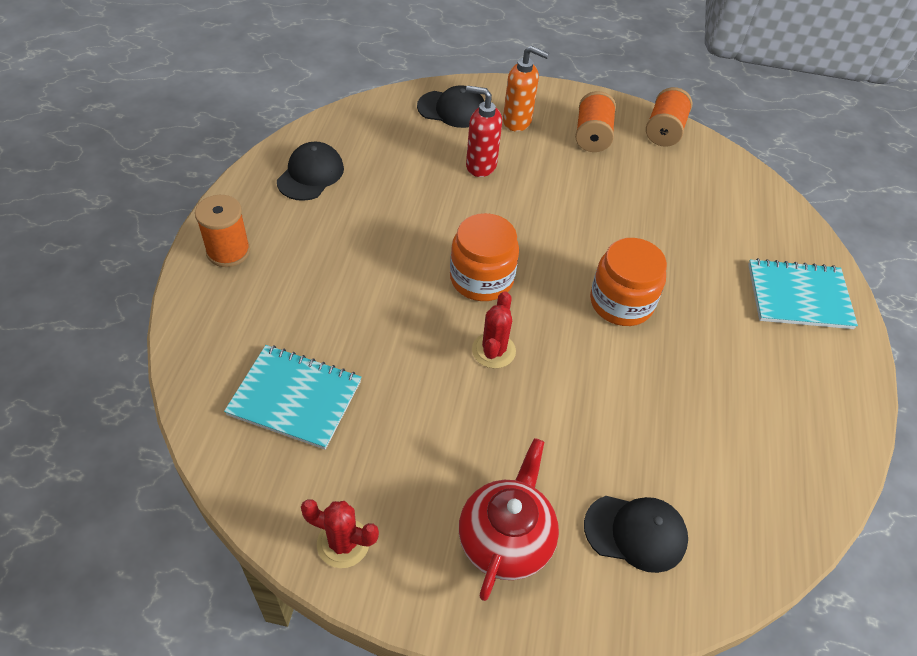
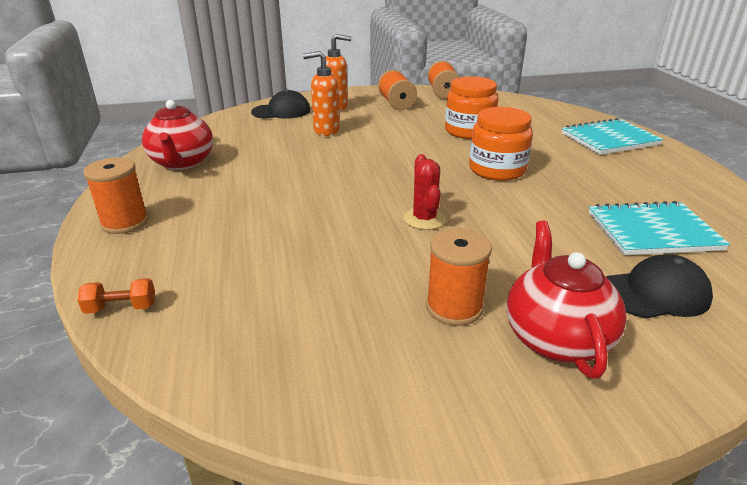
camera: 20 degrees left, 20 degrees down
turquoise notebook [224,345,362,450] -> turquoise notebook moved to [588,201,730,255]
black cap [277,142,344,201] -> red teapot [142,100,213,170]
red cactus [301,499,379,568] -> none
orange jar [450,213,519,301] -> orange jar moved to [445,76,498,139]
red soap dispenser [466,86,502,177] -> orange soap dispenser [303,51,340,136]
none -> orange dumbbell [78,278,155,314]
none -> orange spool [426,228,492,326]

